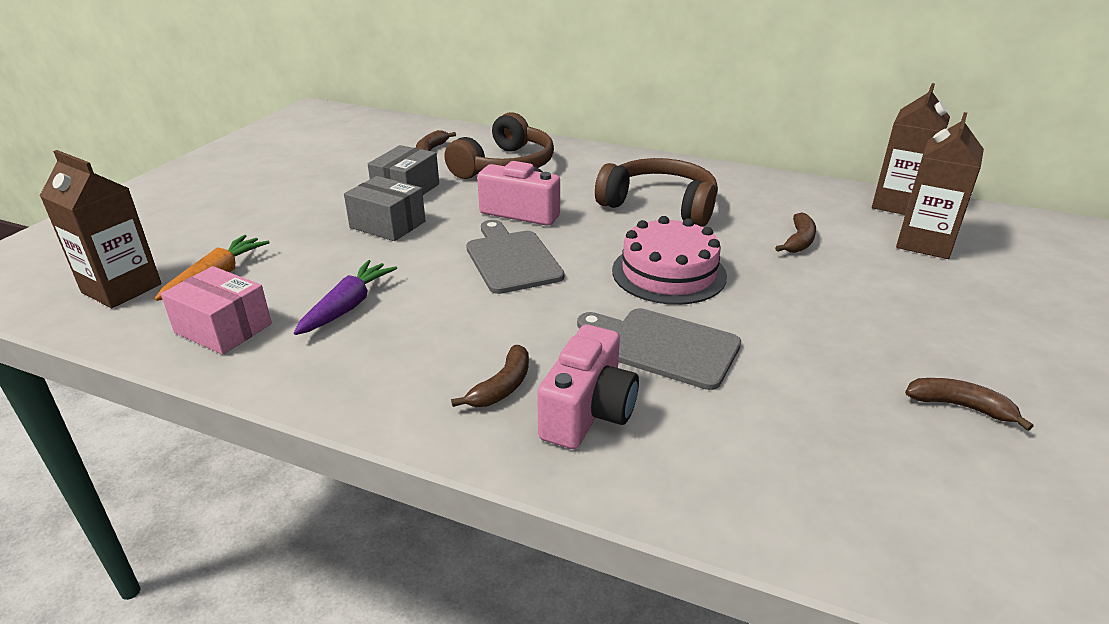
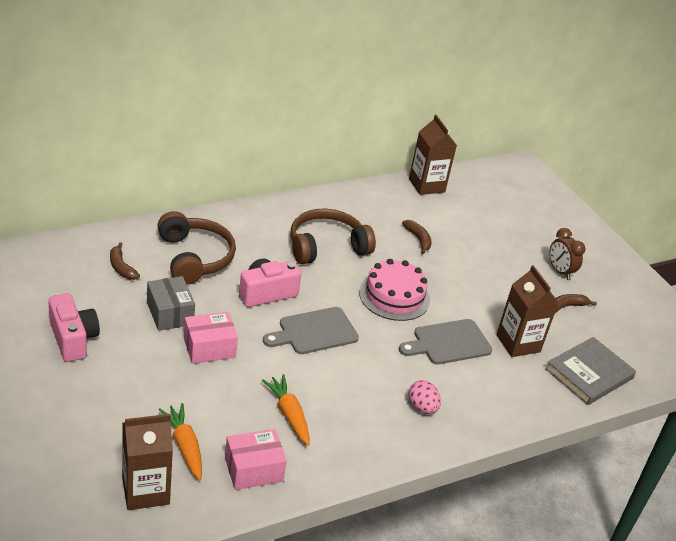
camera: 55 degrees left, 5 degrees up
purple carrot [294,260,397,335] -> orange carrot [262,374,310,446]
grey box [344,176,426,241] -> pink box [184,312,238,364]
brown banana [451,345,529,407] -> pink egg [409,380,441,414]
grey cutting board [466,220,564,294] -> grey cutting board turned 45 degrees counterclockwise [263,307,359,354]
pink camera [537,325,639,449] -> pink camera moved to [48,293,100,362]
brown carton [896,112,984,259] -> brown carton moved to [496,265,559,357]
none -> grey book [545,337,636,405]
none -> brown clock [549,228,585,280]

